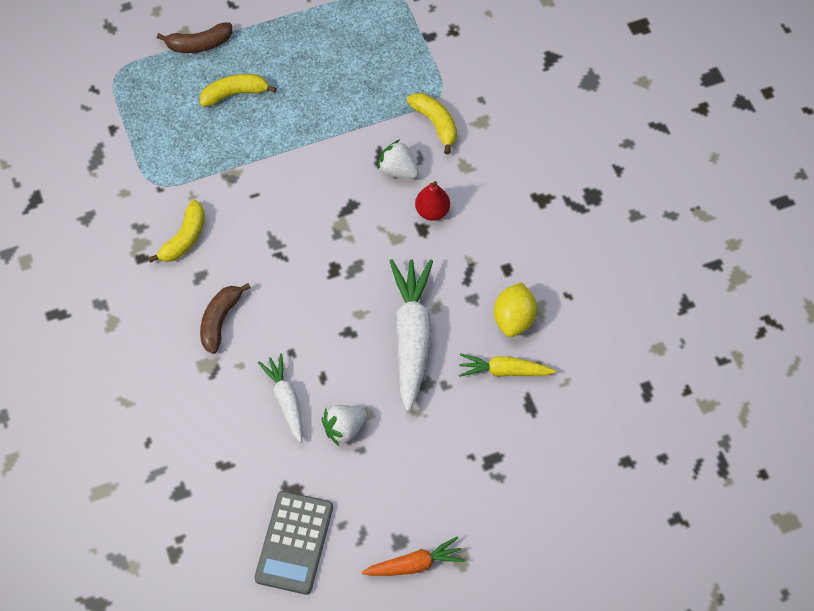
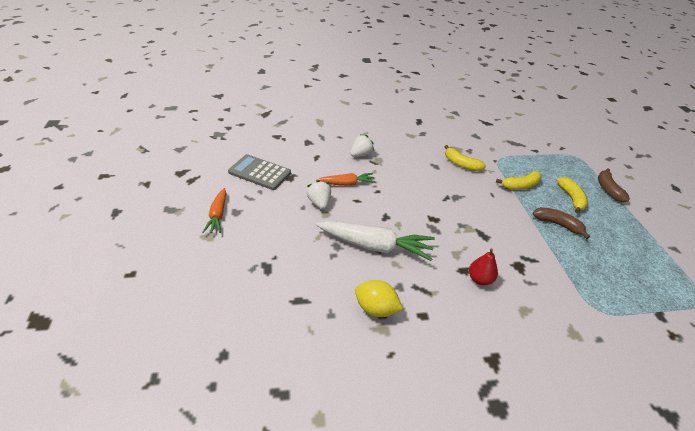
camera: 100 degrees right, 20 degrees down
brown banana [200,283,251,354] -> brown banana moved to [532,207,590,239]
white carrot [258,353,302,443] -> orange carrot [316,173,376,186]
white strawberry [377,139,419,179] -> white strawberry moved to [350,135,374,157]
yellow banana [407,93,457,154] -> yellow banana moved to [496,171,541,190]
yellow carrot [459,353,556,377] -> none

